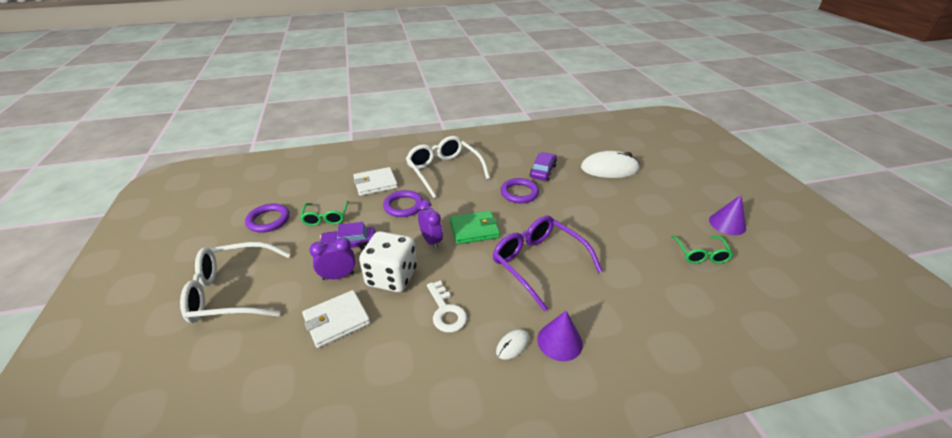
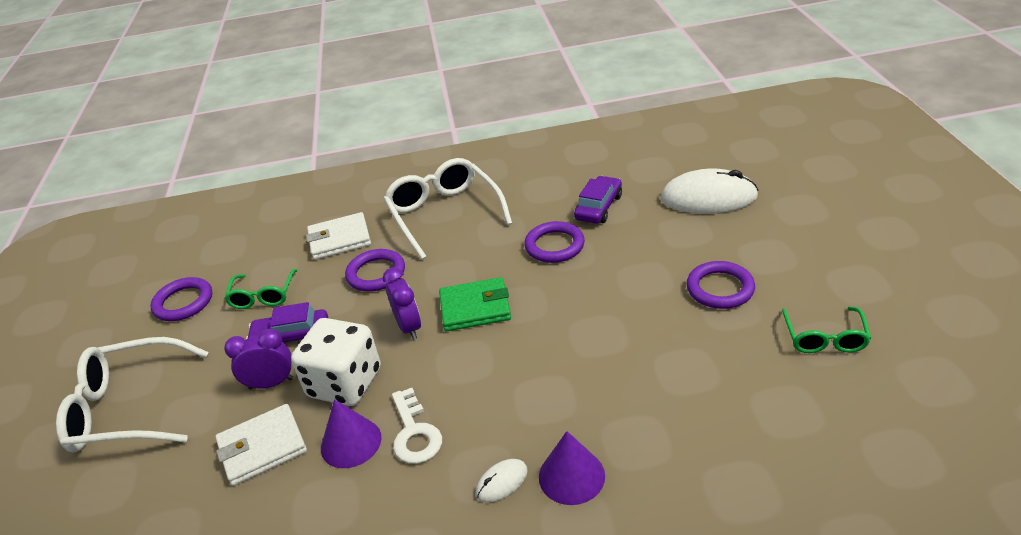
camera: 10 degrees right, 0 degrees up
purple glasses [493,216,603,312] -> none
purple cone [709,195,746,235] -> purple cone moved to [321,399,381,468]
none -> purple ring [686,261,755,309]

